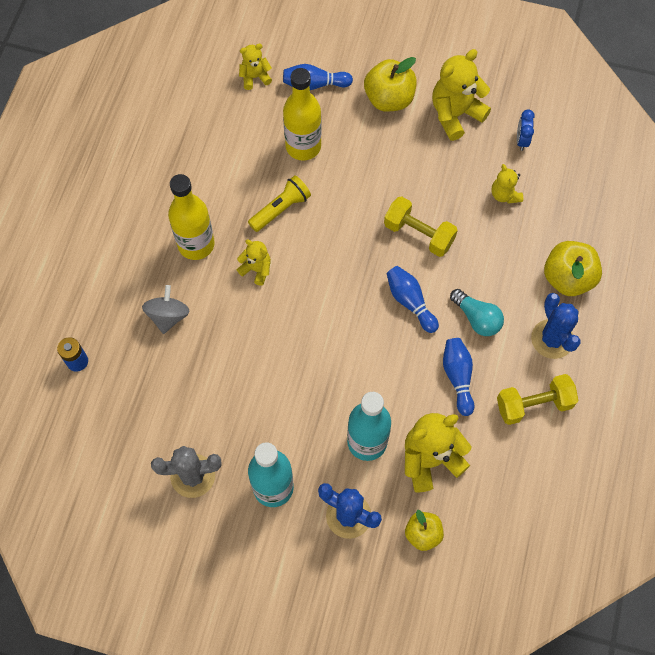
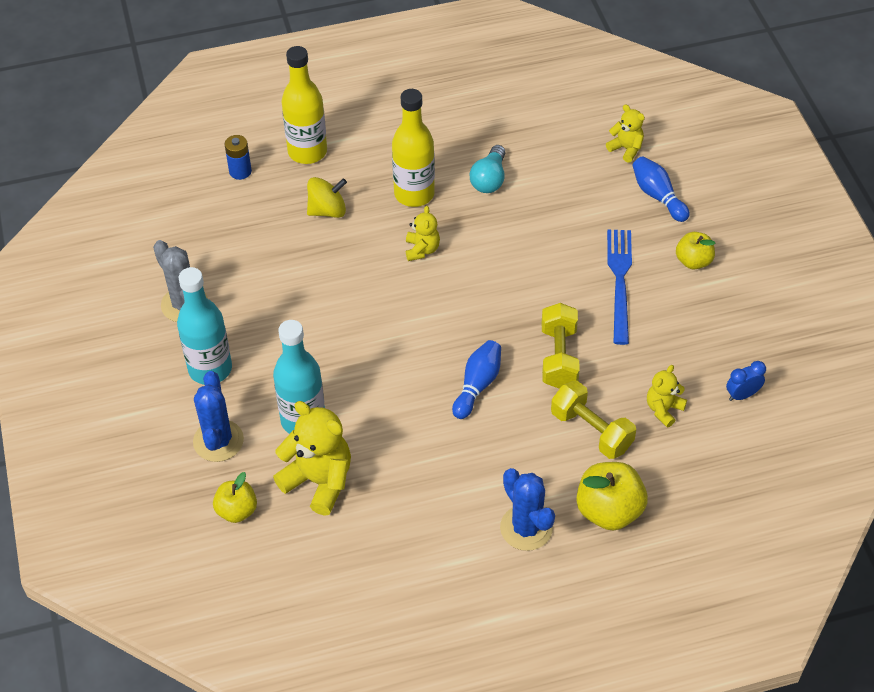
camera: 60 degrees right, 15 degrees down
grey spinning top [142,285,190,334] -> yellow spinning top [307,177,347,218]
yellow flashlight [248,175,311,232] -> none
yellow bottle [283,68,322,161] -> yellow bottle moved to [281,46,327,164]
yellow apple [364,57,417,112] -> yellow apple [676,232,715,270], size x0.62
yellow teddy bear [432,49,491,141] -> none
blue bowling pin [443,338,475,416] -> none
turquoise light bulb [450,289,504,336] -> turquoise light bulb moved to [470,145,506,193]
yellow dumbbell [497,374,578,425] -> yellow dumbbell moved to [551,381,636,459]
blue cactus [531,293,581,359] -> blue cactus turned 75 degrees counterclockwise [500,468,555,551]
none -> blue fork [607,229,632,345]

